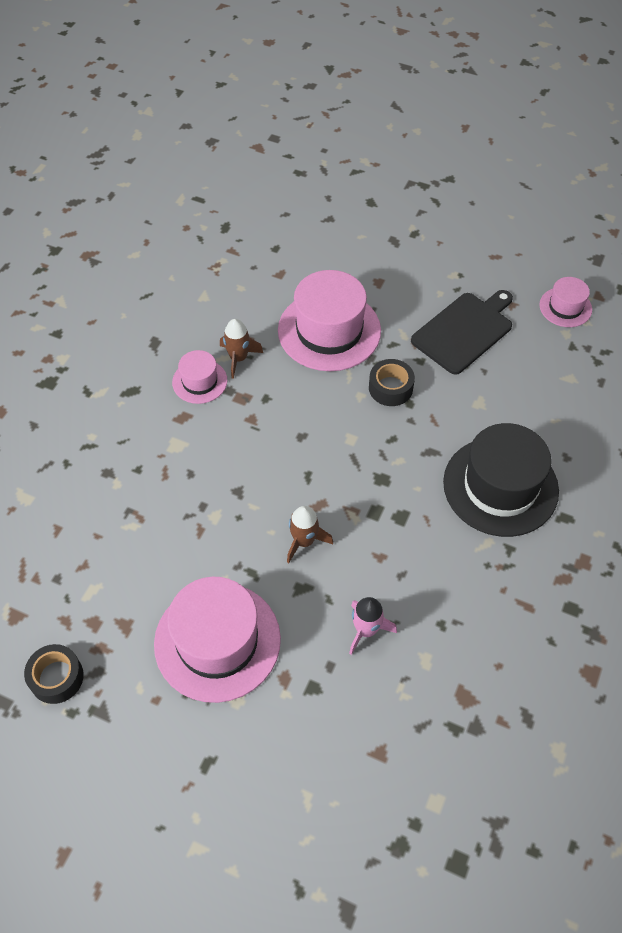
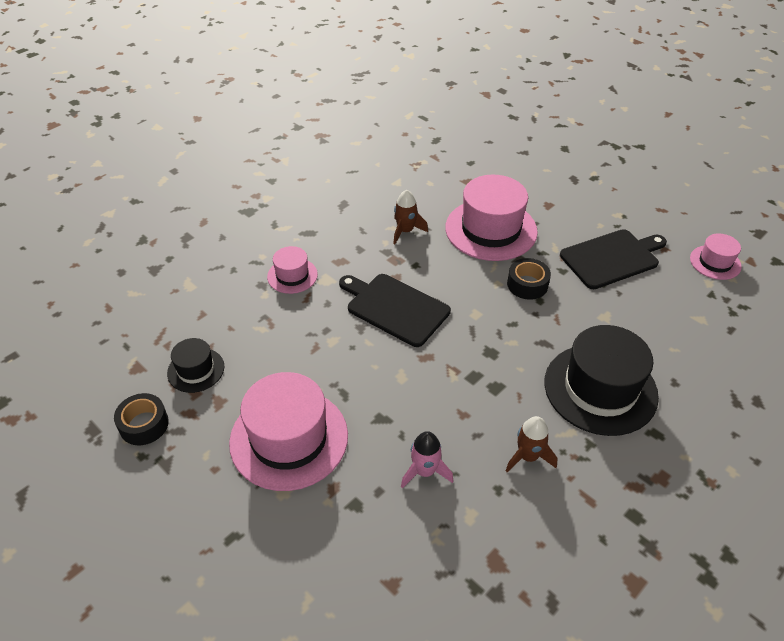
camera: 20 degrees right, 10 degrees down
pink hat [172,350,227,404] -> pink hat moved to [267,246,318,294]
brown rocket [287,506,333,563] -> brown rocket moved to [506,416,558,472]
none -> black hat [167,338,224,393]
none -> black cutting board [339,274,451,347]

